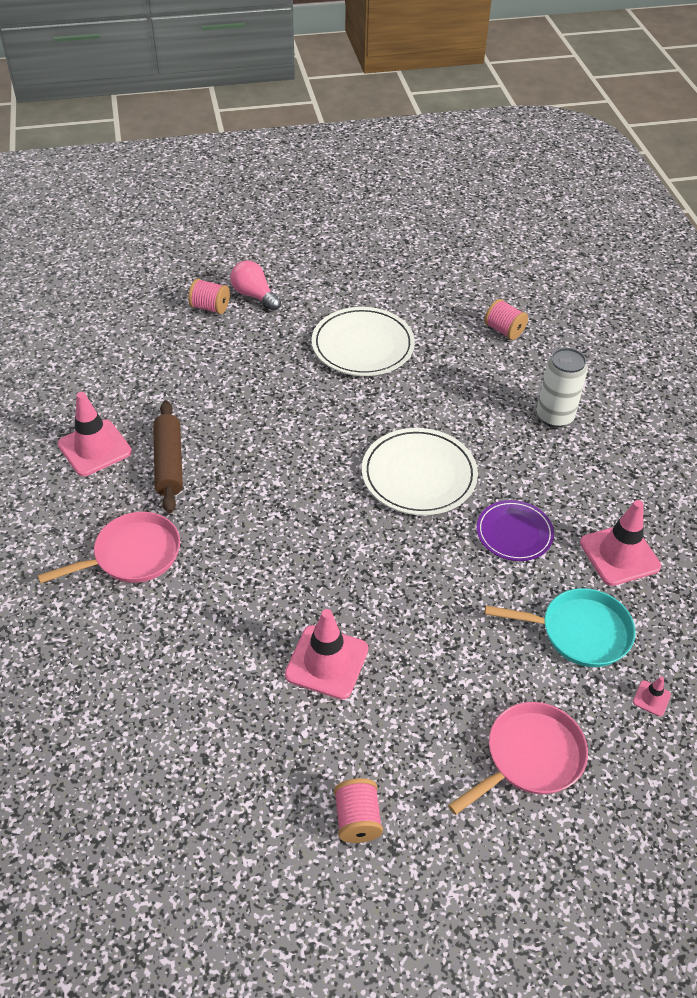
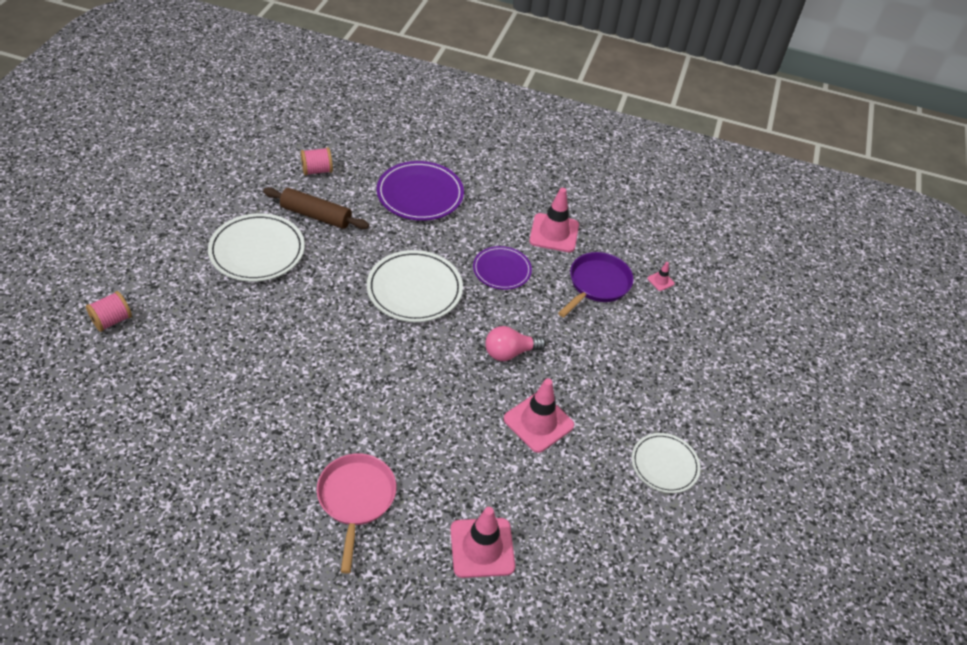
camera: 65 degrees left, 0 degrees up
pink traffic cone [57,392,132,476] -> pink traffic cone moved to [450,507,515,578]
brown rolling pin [153,401,183,513] -> brown rolling pin moved to [263,187,369,229]
pink light bulb [230,260,281,310] -> pink light bulb moved to [485,326,546,361]
pink spool [334,778,383,843] -> white plate [632,433,700,493]
pink pan [448,702,588,815] -> none
turquoise pan [485,588,636,667] -> purple pan [558,252,633,317]
white can [537,348,588,427] -> purple plate [377,161,464,221]

